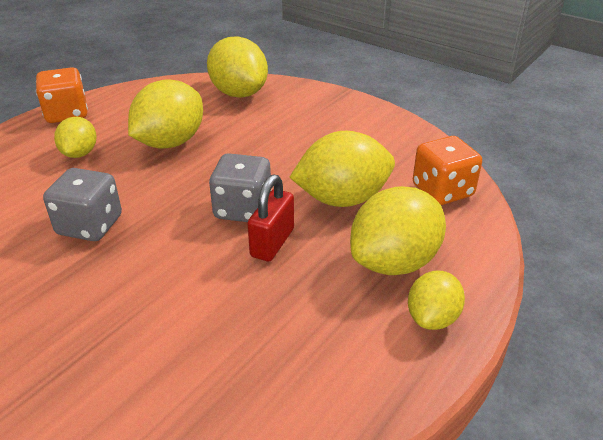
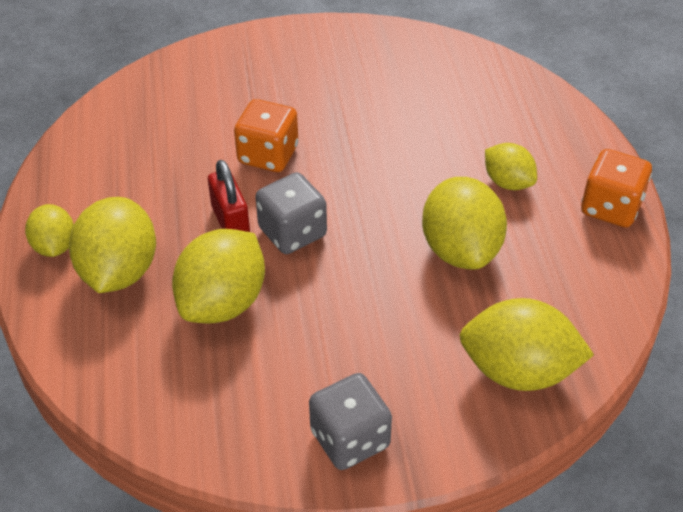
camera: 135 degrees right, 10 degrees up
grey dice [43,168,122,241] -> grey dice moved to [309,373,392,470]
orange dice [413,136,482,205] -> orange dice moved to [234,99,298,172]

